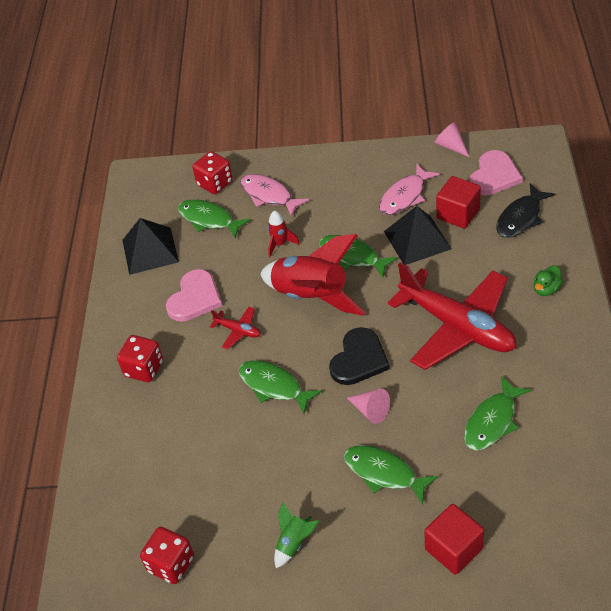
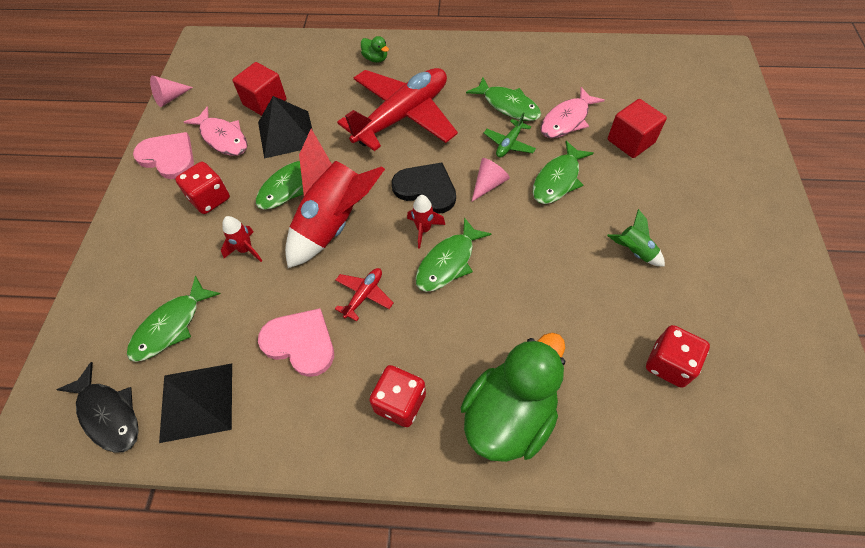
camera: 90 degrees left, 10 degrees up
red dice [192,151,233,194] -> red dice moved to [175,162,230,214]
pink fish [240,174,309,217] -> pink fish moved to [540,87,605,138]
pink heart [469,150,523,196] -> pink heart moved to [133,132,194,179]
black fish [496,183,555,238] -> black fish moved to [56,362,139,453]
none -> red rocket [407,195,445,249]
none -> green duck [461,333,565,462]
none -> green plane [484,113,536,157]

